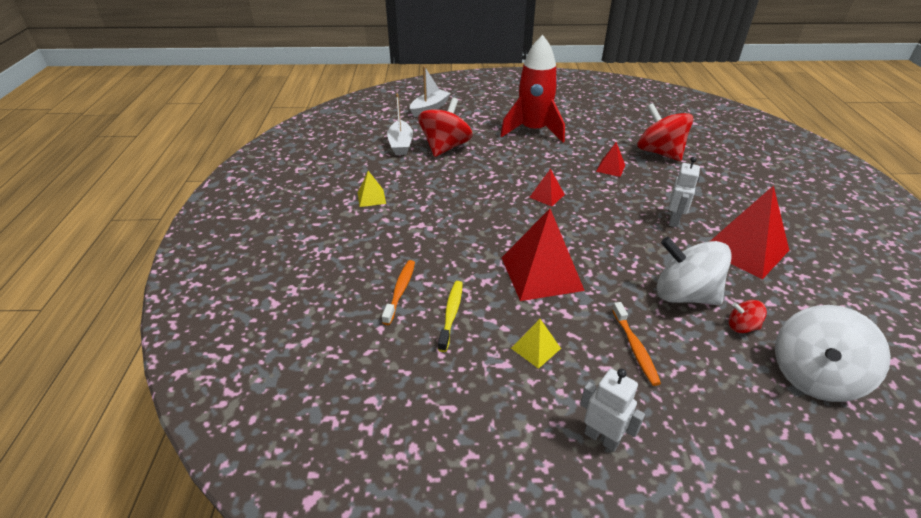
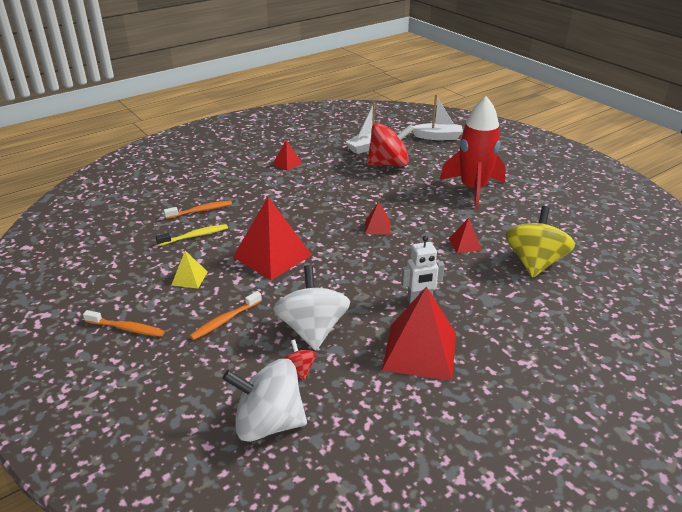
camera: 55 degrees right, 5 degrees down
yellow pyramid [358,171,386,207] -> red pyramid [273,140,303,171]
white robot [580,369,645,452] -> orange toothbrush [83,310,165,337]
red spinning top [638,103,693,161] -> yellow spinning top [505,206,575,278]

